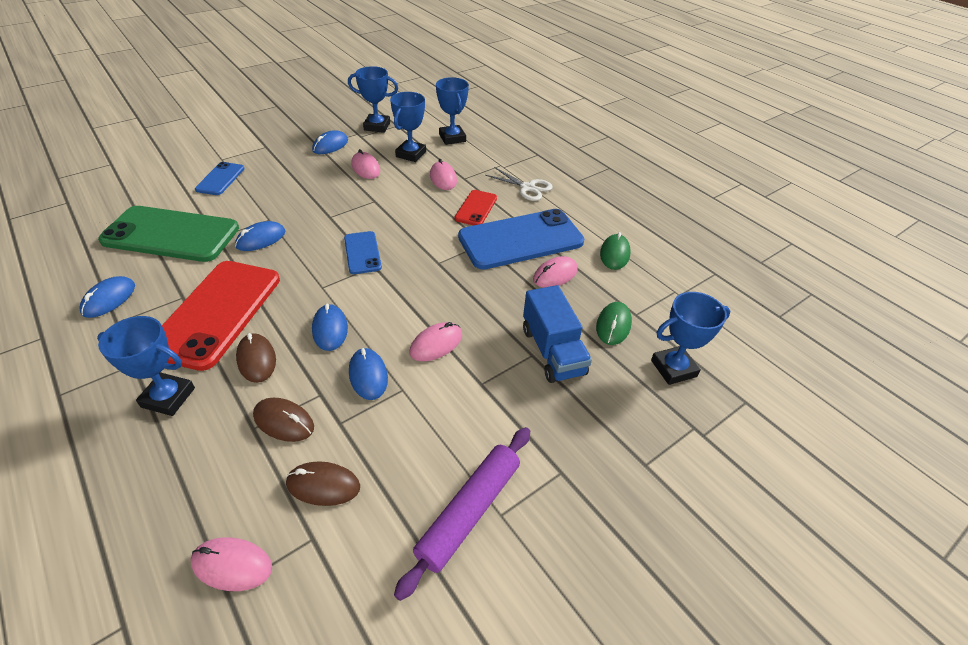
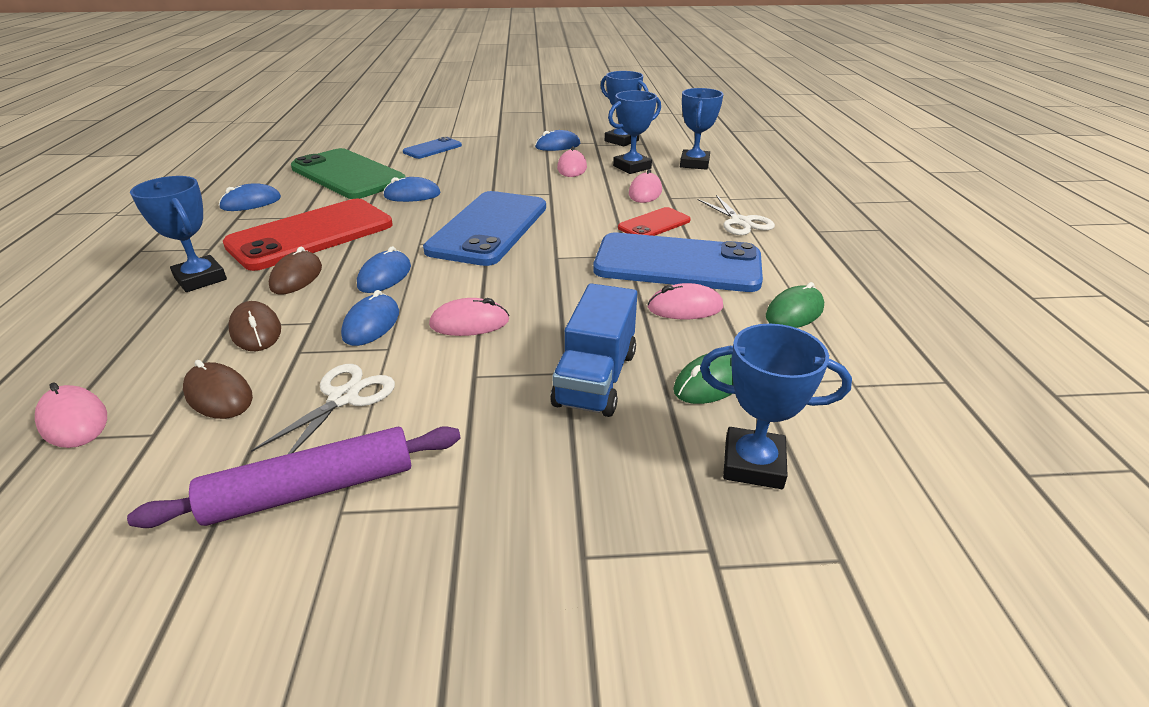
camera: 35 degrees right, 10 degrees down
blue phone [344,231,382,274] -> blue phone [423,191,546,266], size x2.02
none -> white scissors [251,364,395,454]

